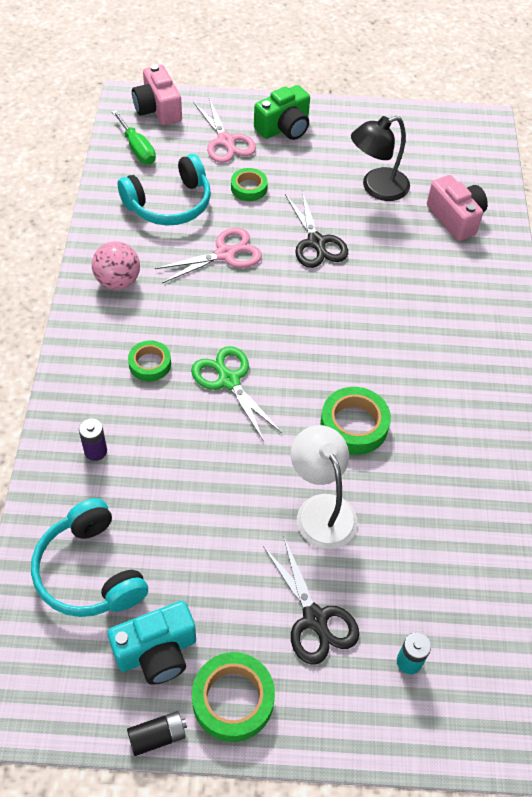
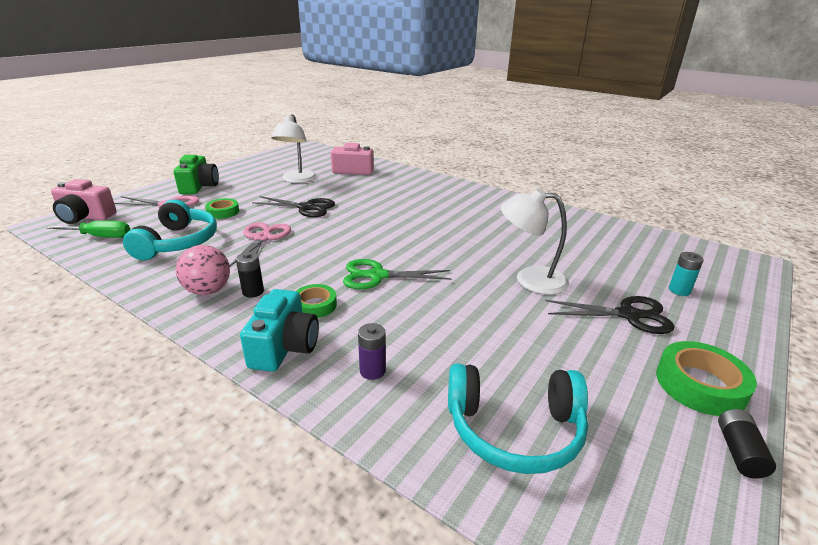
camera: 55 degrees left, 25 degrees down
turquoise camera [108,601,196,685] -> turquoise camera moved to [240,289,319,372]
green tape [320,387,391,455] -> none
black lamp [351,116,410,201] -> white lamp [271,114,317,183]
none -> black battery [236,252,264,298]

